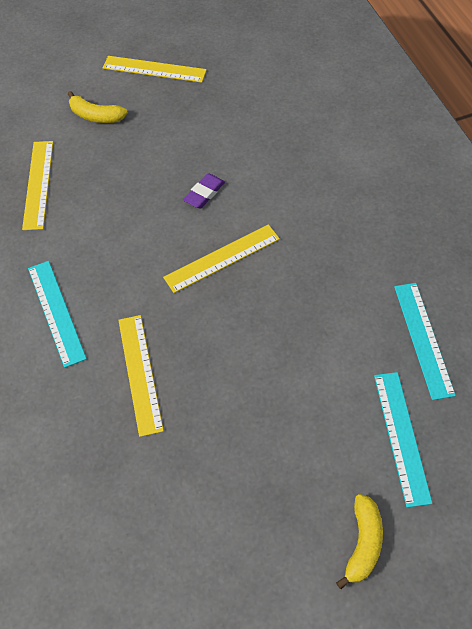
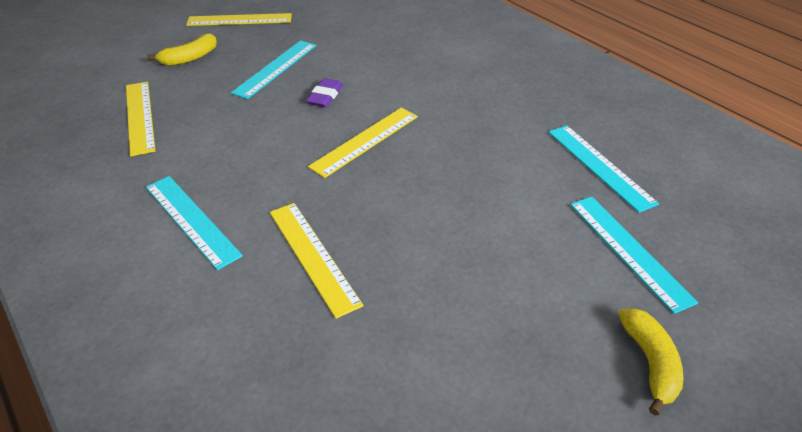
camera: 20 degrees left, 15 degrees down
yellow banana [68,91,128,123] -> yellow banana turned 45 degrees counterclockwise [147,33,217,66]
none -> turquoise ruler [231,40,316,99]

